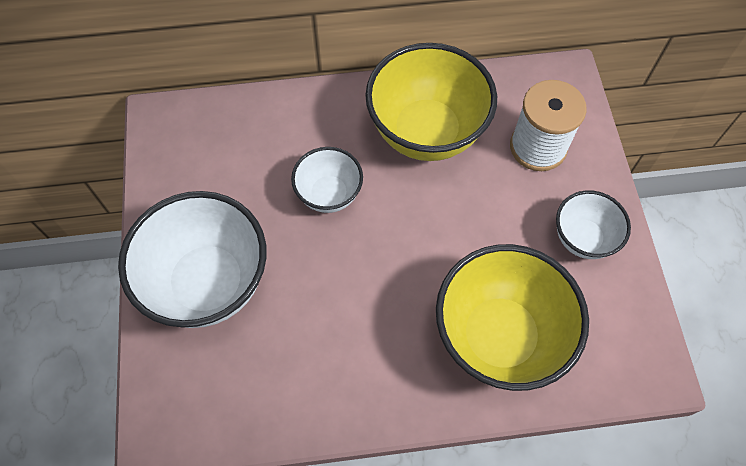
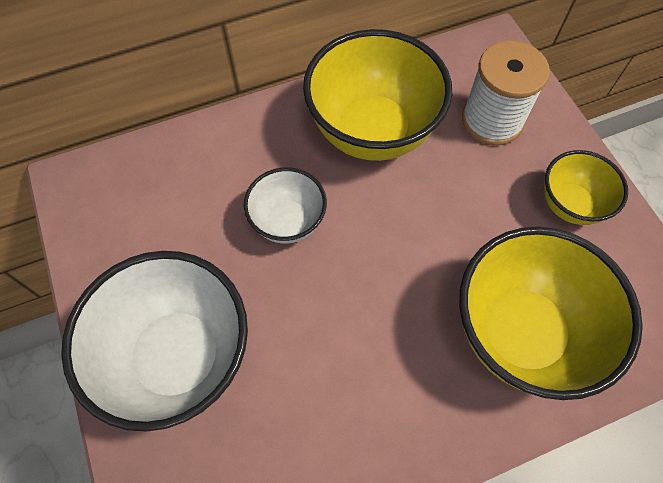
camera: 15 degrees left, 0 degrees up
white bowl [556,190,631,259] -> yellow bowl [544,150,628,225]

